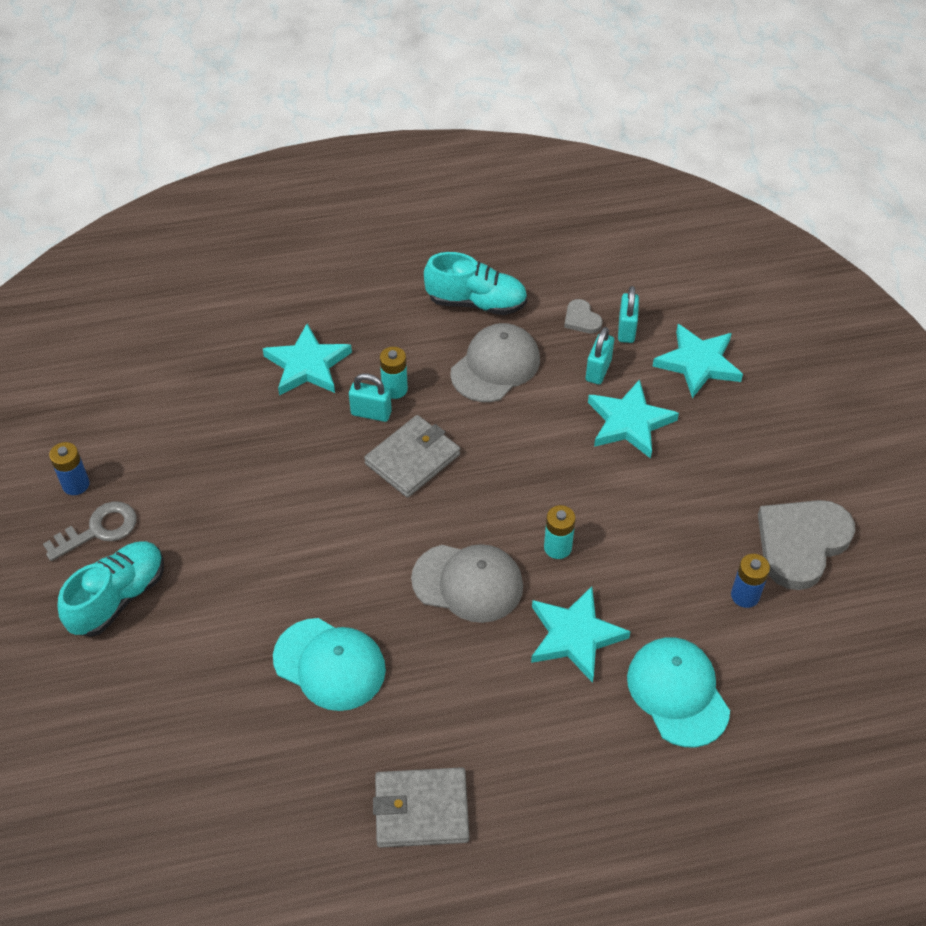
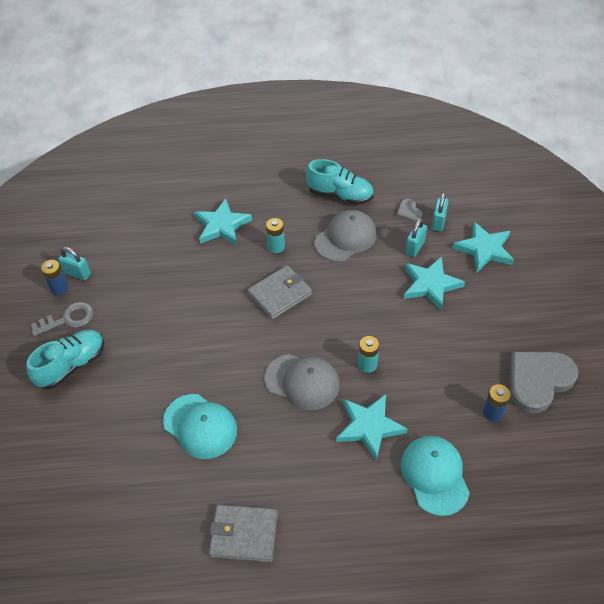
camera: 10 degrees right, 0 degrees up
turquoise padlock [349,373,392,422] -> turquoise padlock moved to [58,247,91,281]

